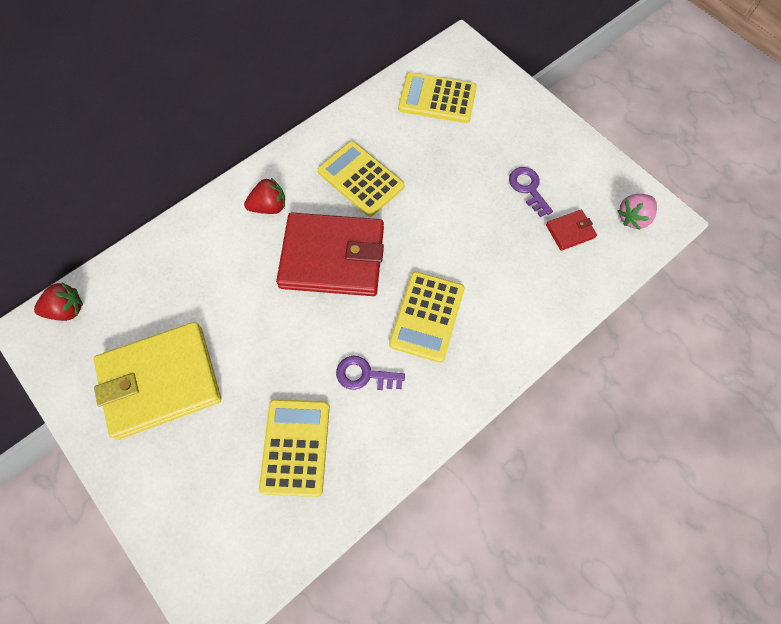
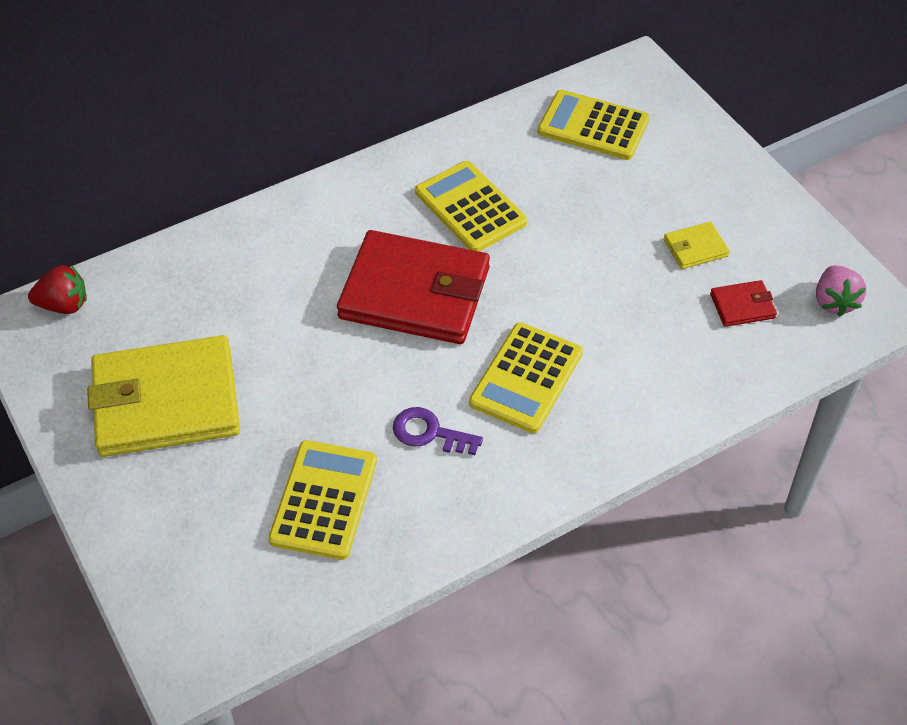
camera: 10 degrees right, 15 degrees down
red strawberry [244,178,285,214] -> none
purple key [509,167,553,217] -> yellow wallet [664,222,730,269]
pink strawberry [618,194,657,230] -> pink strawberry turned 60 degrees counterclockwise [816,265,866,317]

